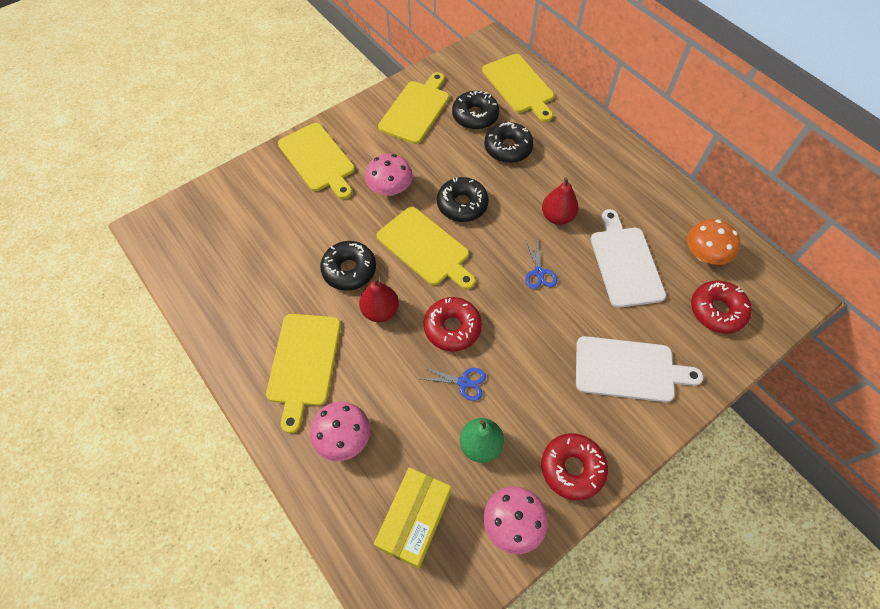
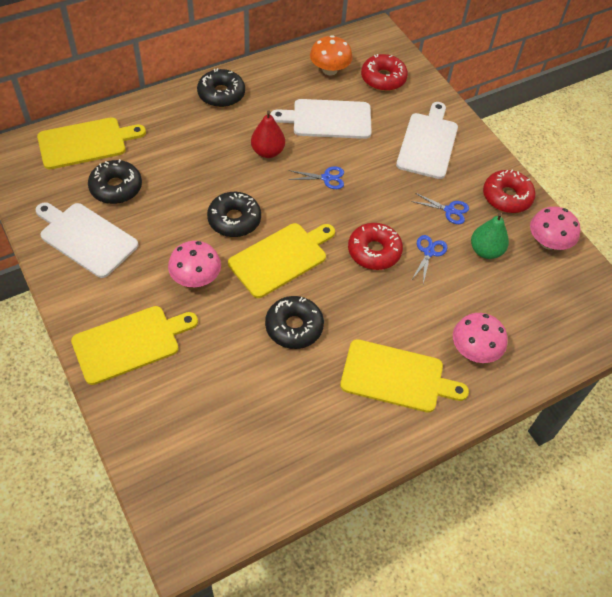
camera: 85 degrees left, 5 degrees down
red pear [359,277,399,322] -> none
yellow box [374,467,451,569] -> none
yellow cutting board [378,72,449,144] -> white cutting board [35,202,138,278]
black donut [484,122,534,163] -> black donut moved to [197,68,245,107]
none -> blue scissors [411,193,469,224]

